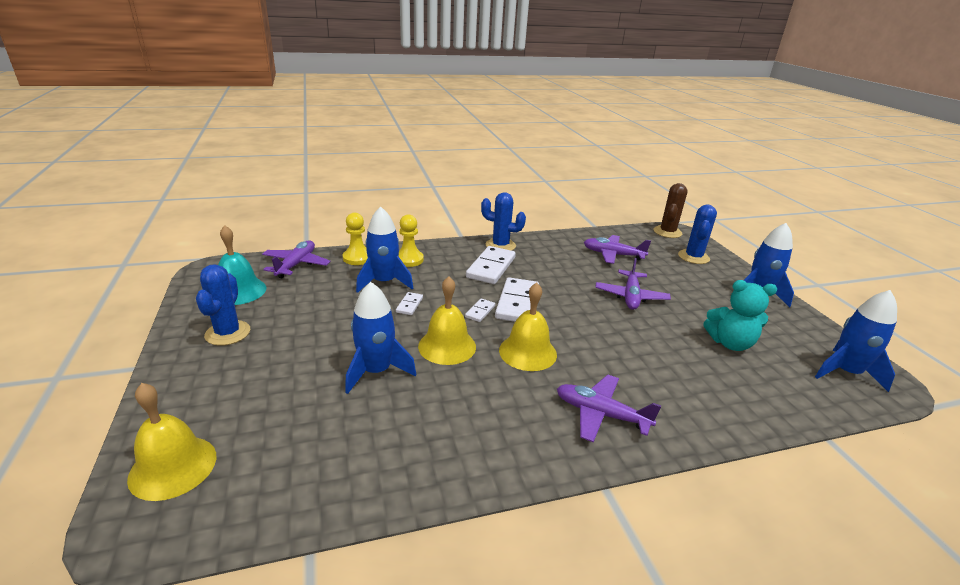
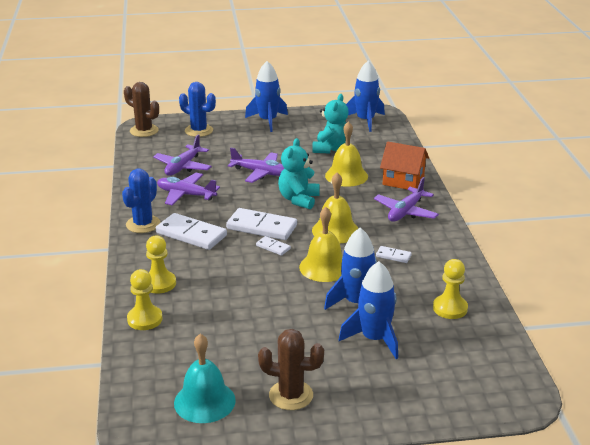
camera: 80 degrees left, 0 degrees up
yellow bell [127,383,216,501] -> yellow bell moved to [325,121,368,187]
blue cactus [196,264,250,346] -> brown cactus [258,329,324,410]
purple plane [262,241,331,278] -> purple plane moved to [157,173,220,206]
blue rocket [356,207,413,293] -> blue rocket moved to [339,261,398,359]
white domino [396,292,423,315] -> white domino moved to [376,246,412,263]
none -> turquoise teddy bear [278,138,319,210]
none -> orange house [380,141,429,190]
none -> yellow pawn [433,259,468,319]

